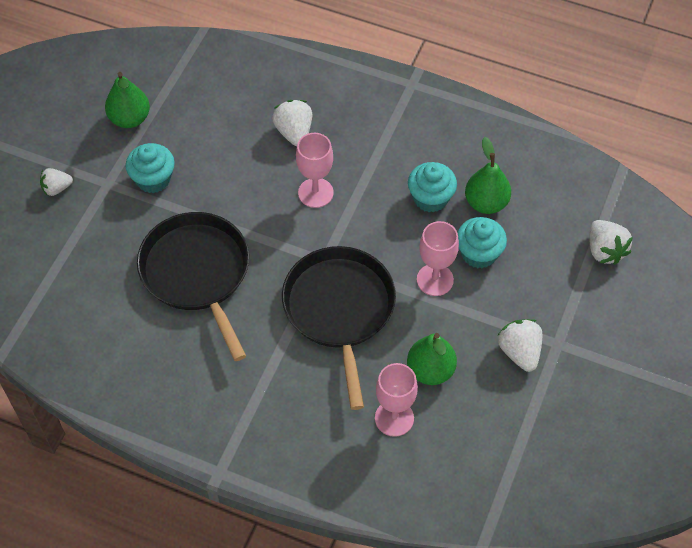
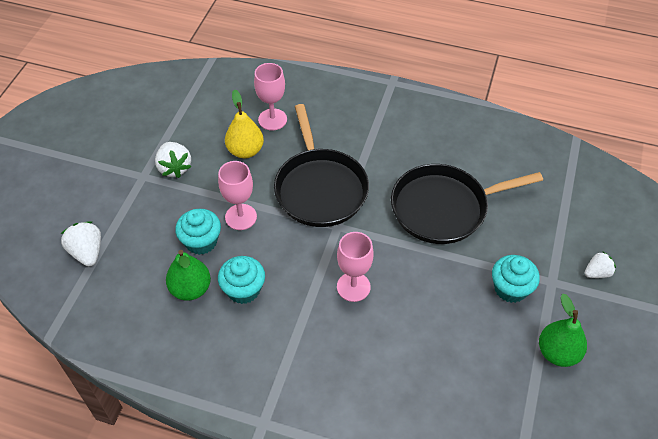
camera: 175 degrees right, 5 degrees down
black pan [137,212,249,361] -> black pan turned 105 degrees clockwise [391,164,543,244]
white strawberry [272,100,312,147] -> none
green pear [407,333,457,385] -> yellow pear [225,89,264,158]

